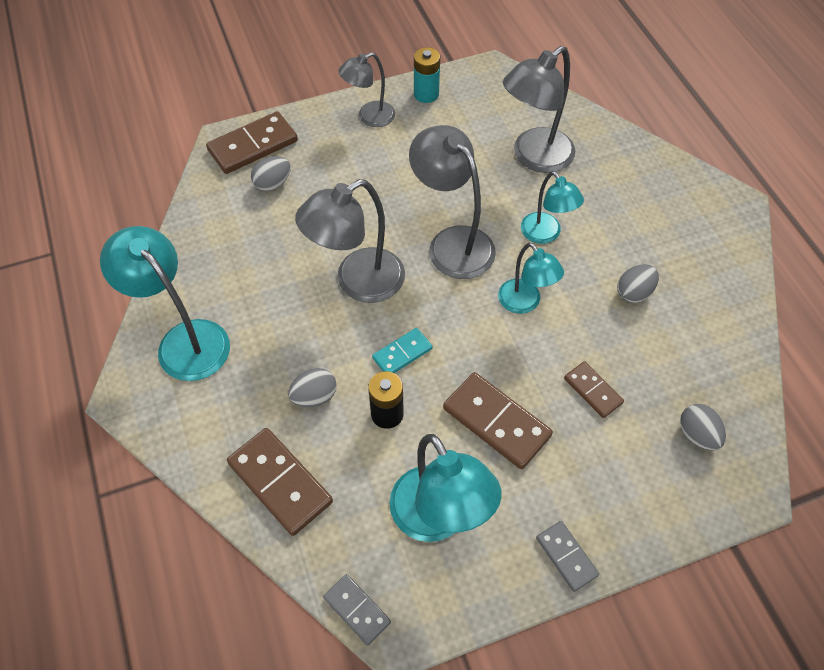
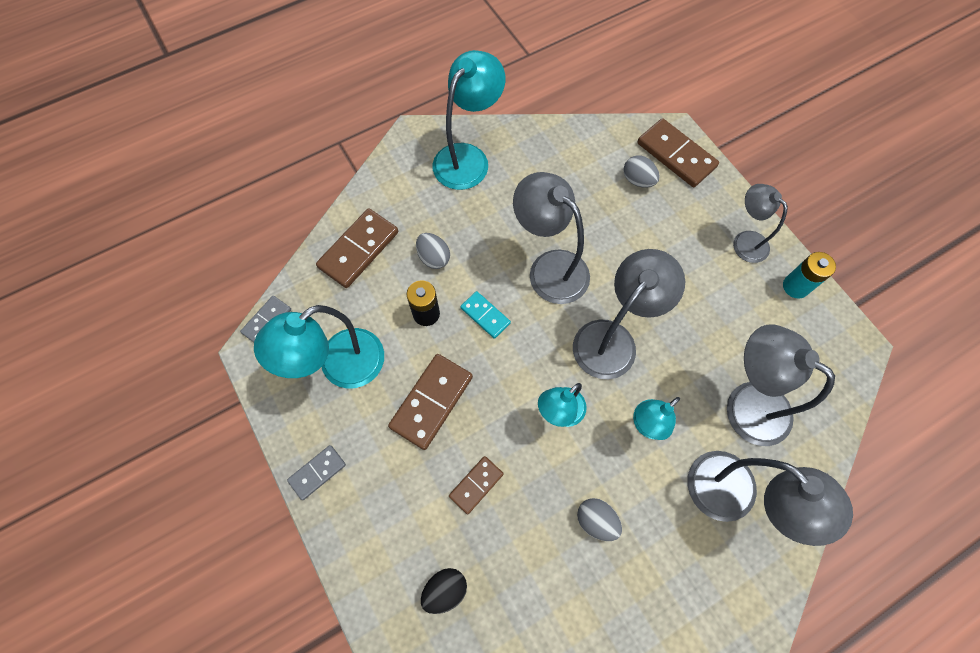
camera: 80 degrees right, 10 degrees up
grey egg [680,404,726,451] -> black egg [421,568,467,614]
none -> grey lamp [687,451,853,546]

